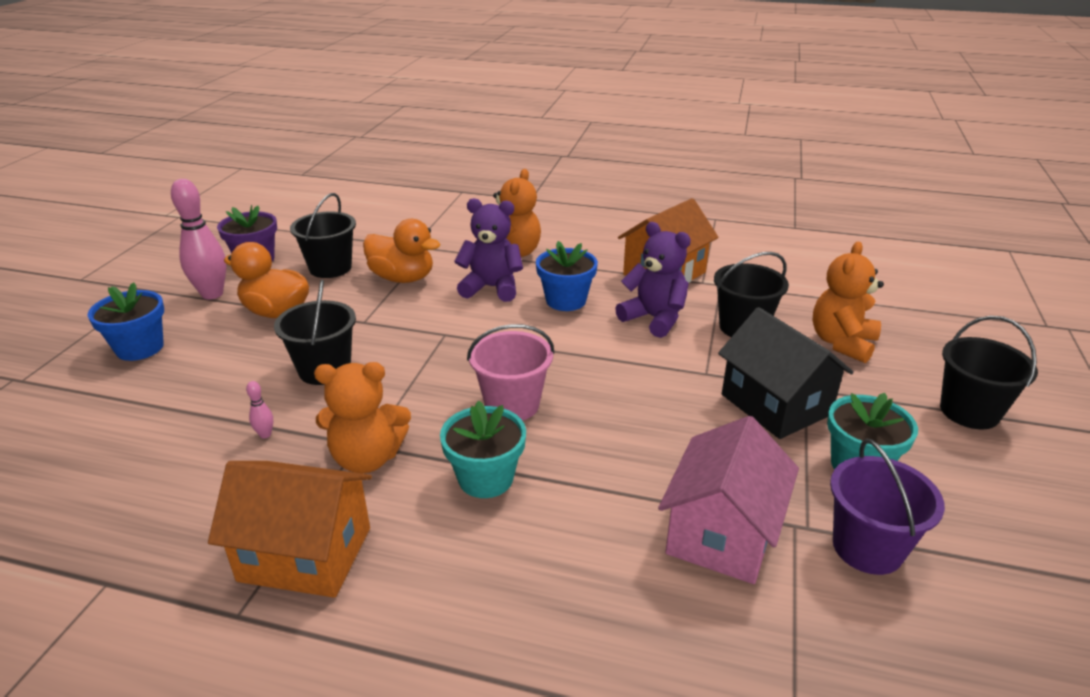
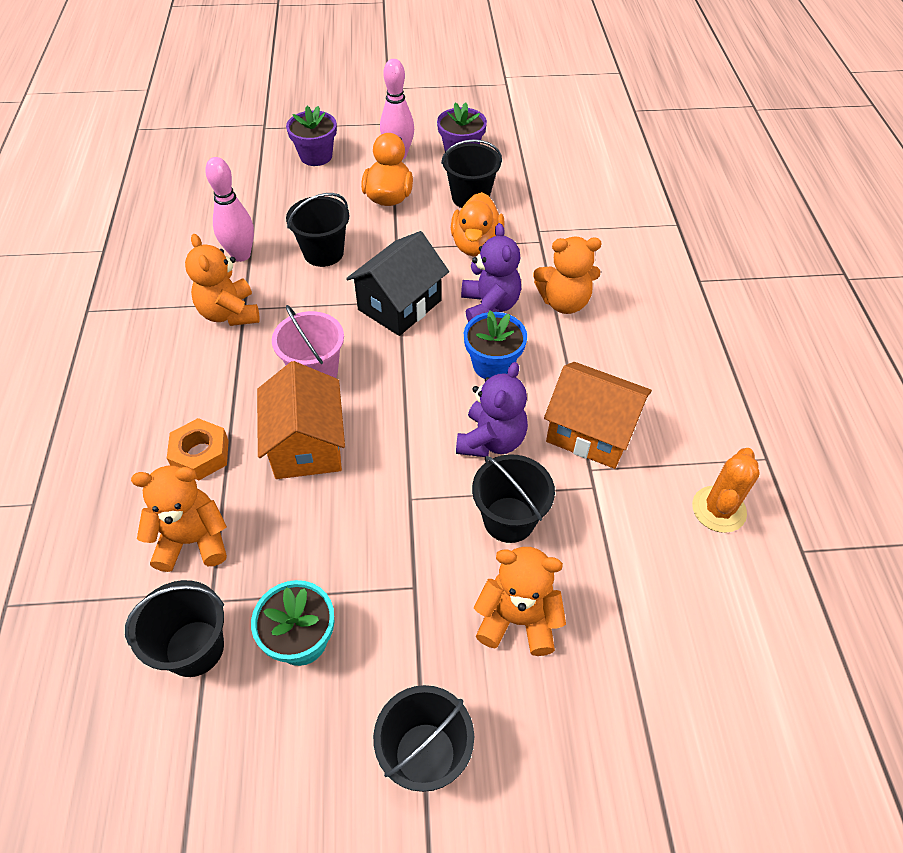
camera: 70 degrees right, 20 degrees up
blue flower pot [87,282,164,361] -> purple flower pot [286,106,337,166]
orange house [208,461,372,598] -> orange house moved to [257,361,345,479]
pink bowling pin [246,381,273,438] -> pink bowling pin [205,157,254,262], size x2.40
turquoise flower pot [440,401,526,498] -> none
pink house [658,416,799,584] -> orange teddy bear [131,466,227,572]
black house [718,307,854,439] -> black house moved to [346,231,449,336]
purple bucket [830,439,945,575] -> black bucket [125,580,224,677]
none -> orange nut [167,418,229,481]
none -> orange cactus [692,448,760,533]

